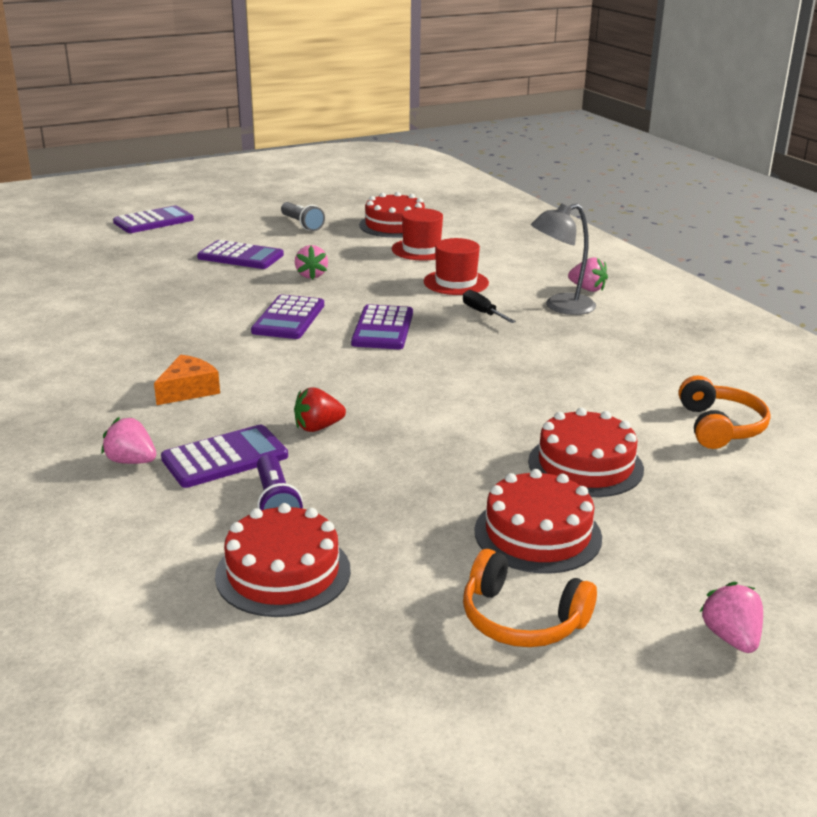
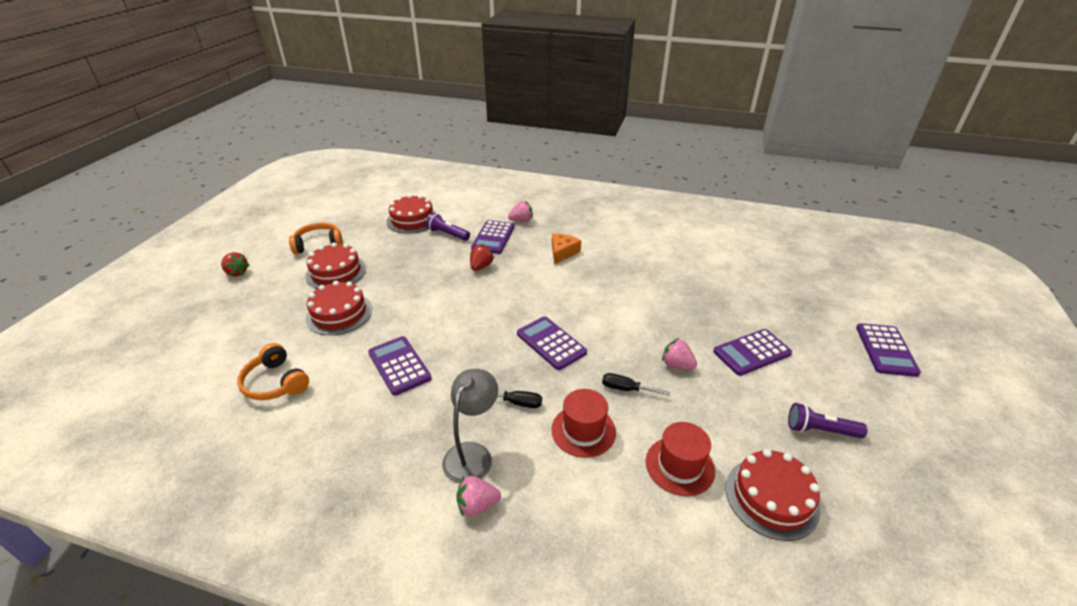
camera: 135 degrees right, 10 degrees up
orange cheese [154,355,220,405] -> orange cheese turned 150 degrees counterclockwise [552,233,581,264]
purple calculator [251,295,324,339] -> purple calculator moved to [368,336,432,396]
grey flashlight [281,202,325,231] -> purple flashlight [788,403,867,438]
pink strawberry [699,582,763,653] -> red strawberry [221,252,250,276]
none -> black screwdriver [602,373,670,396]

